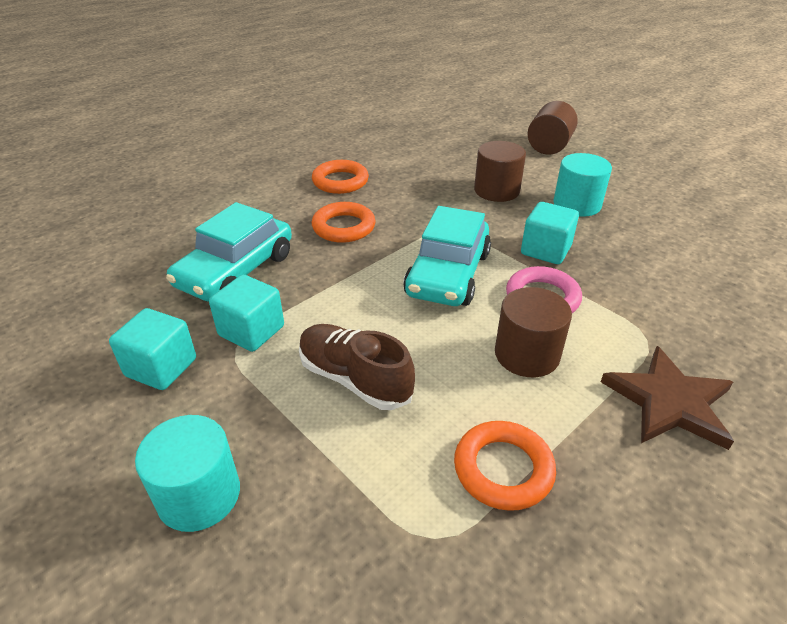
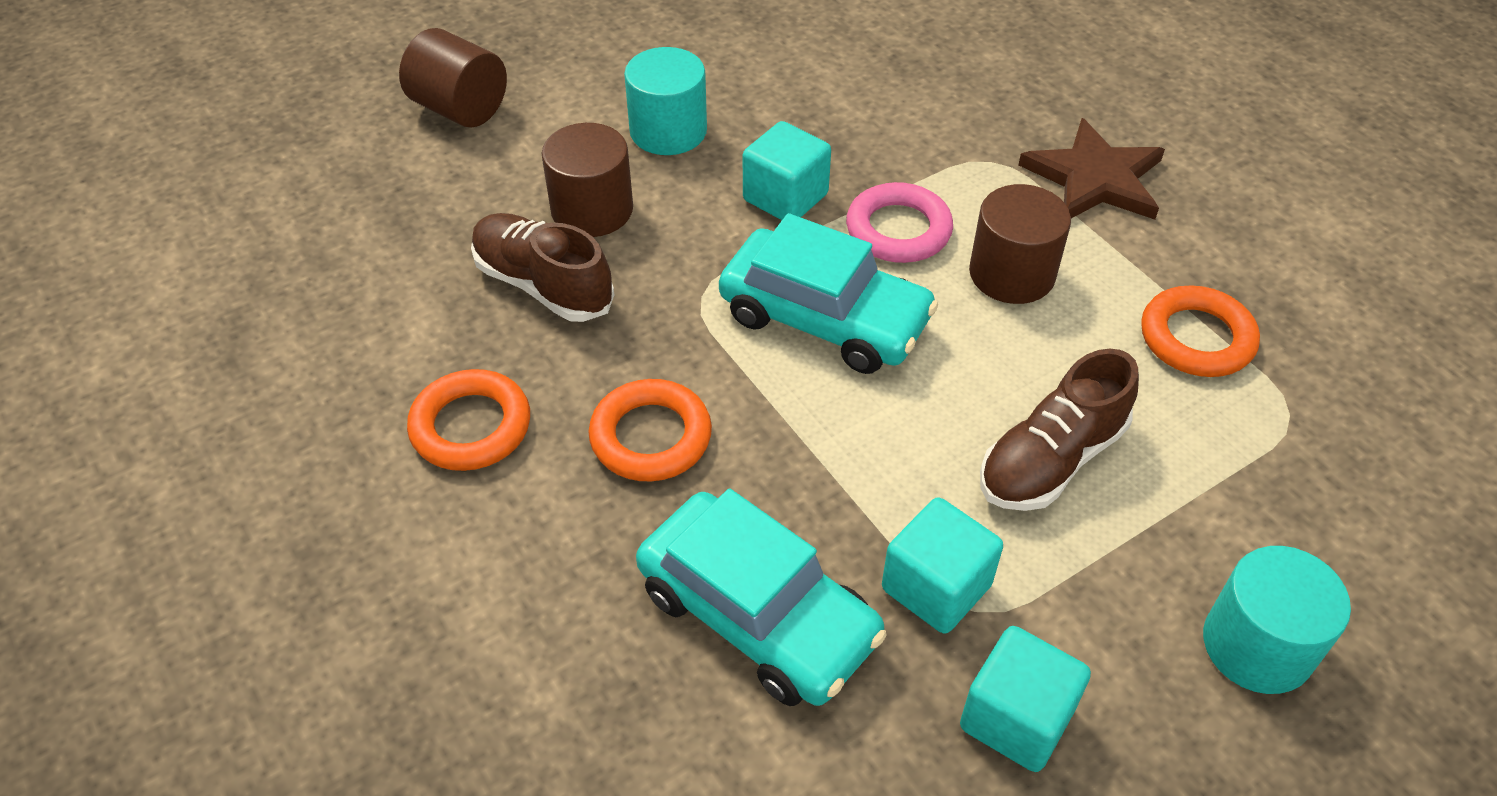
camera: 80 degrees left, 10 degrees up
none -> brown shoe [471,213,614,322]

